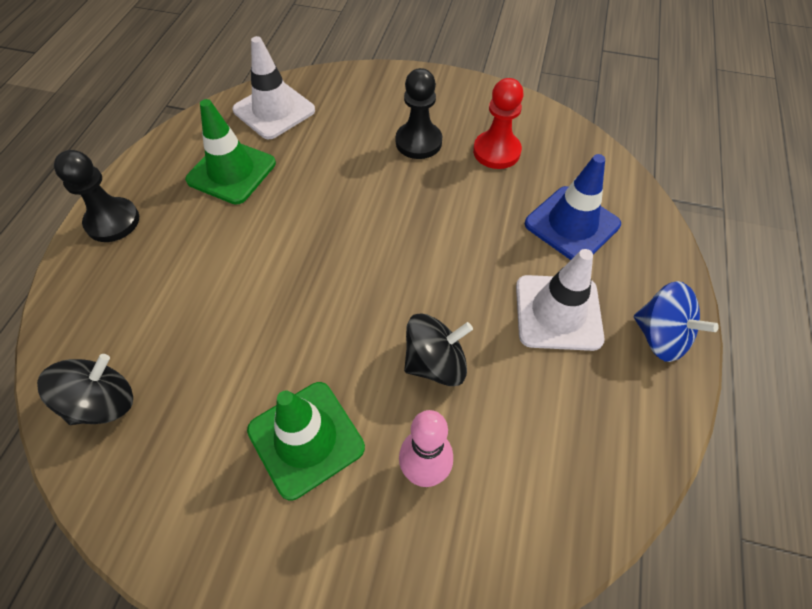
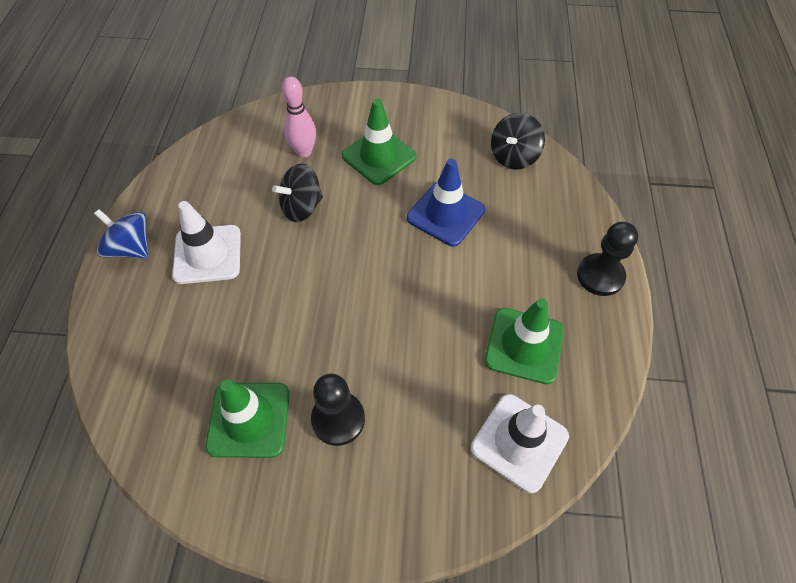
camera: 170 degrees right, 0 degrees up
red pawn [473,78,523,169] -> green traffic cone [206,380,290,458]
blue traffic cone [525,154,621,260] -> blue traffic cone moved to [407,158,485,246]

